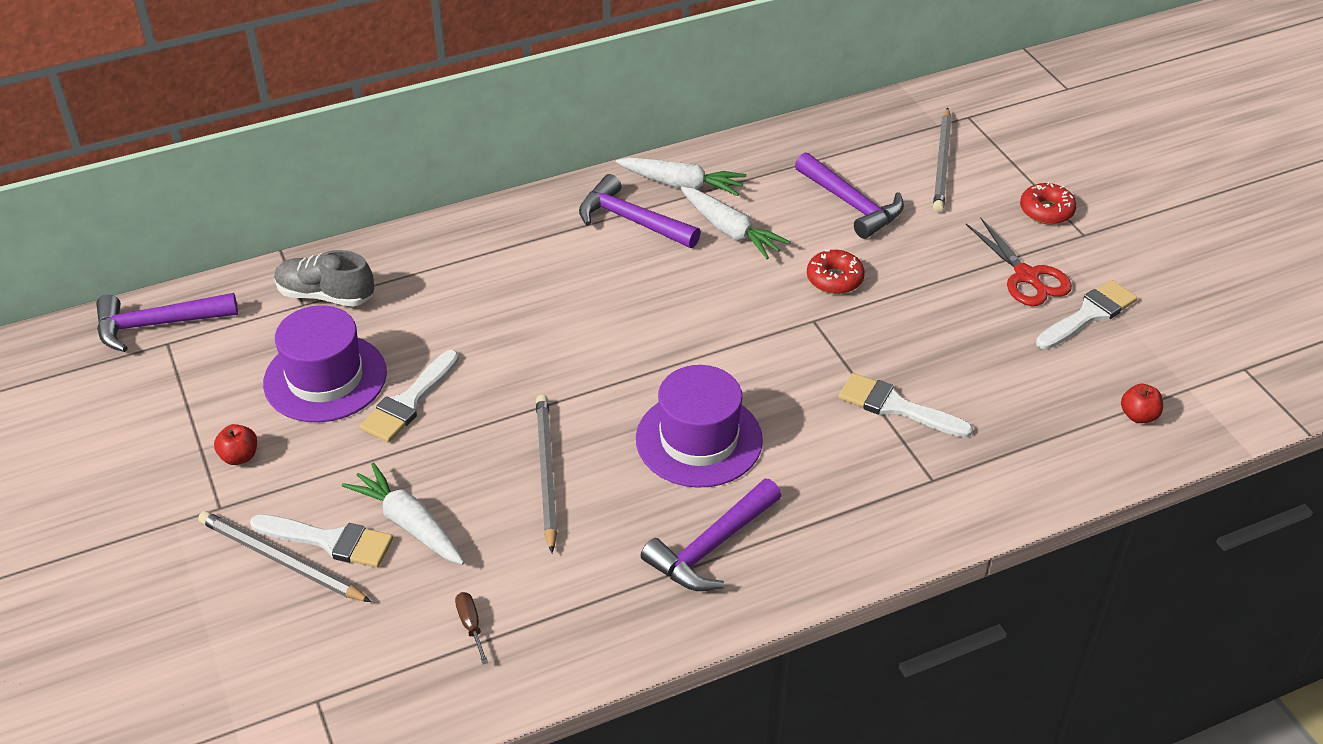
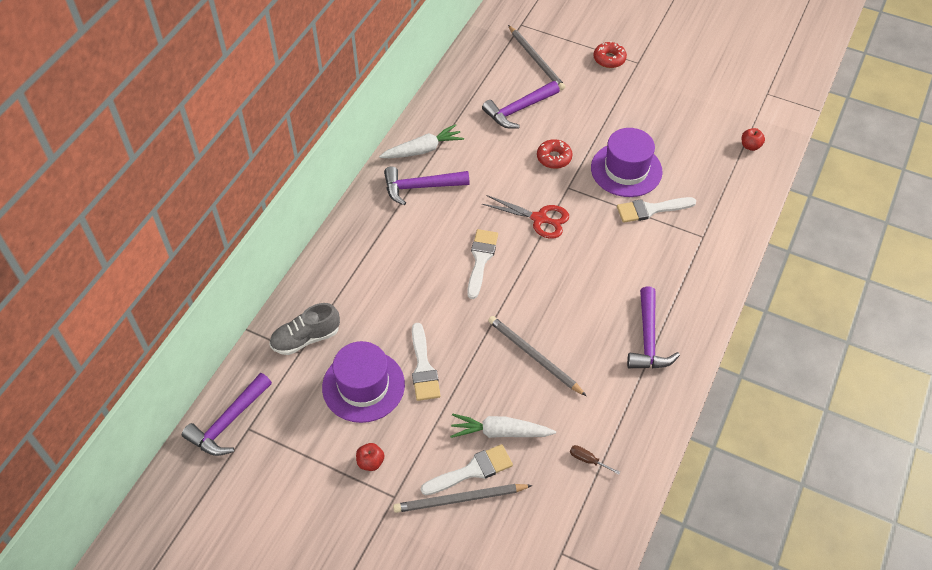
camera: 40 degrees left, 10 degrees up
purple hat [636,365,763,488] -> purple hat moved to [591,128,663,197]
white carrot [681,187,791,259] -> none
purple hammer [795,152,904,239] -> purple hammer turned 135 degrees clockwise [482,81,560,129]
red scissors [966,217,1072,306] -> red scissors moved to [482,195,569,239]
white brush [1036,280,1137,350] -> white brush moved to [467,229,498,299]

